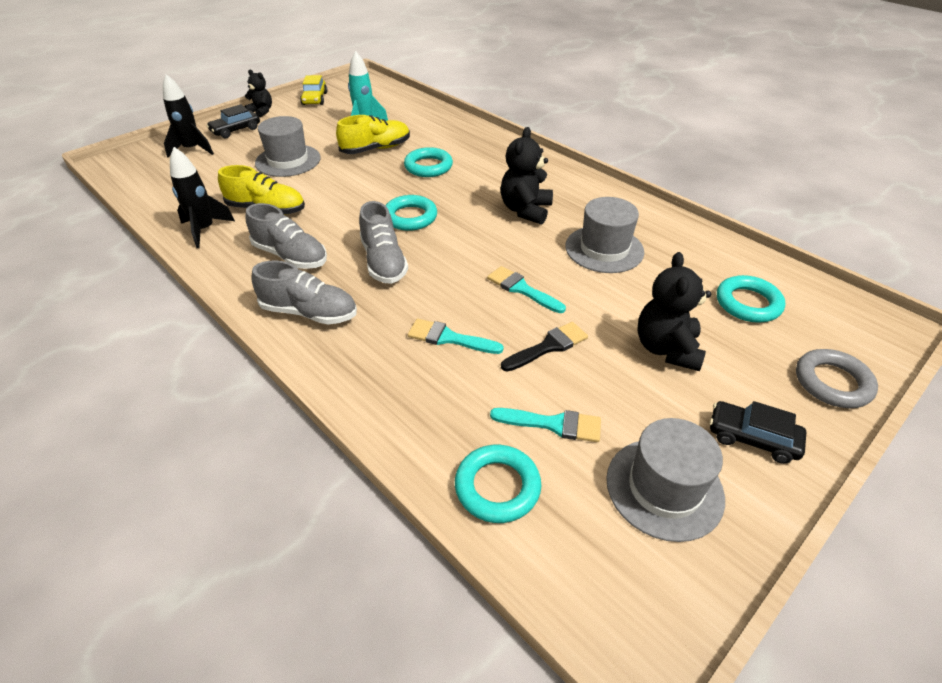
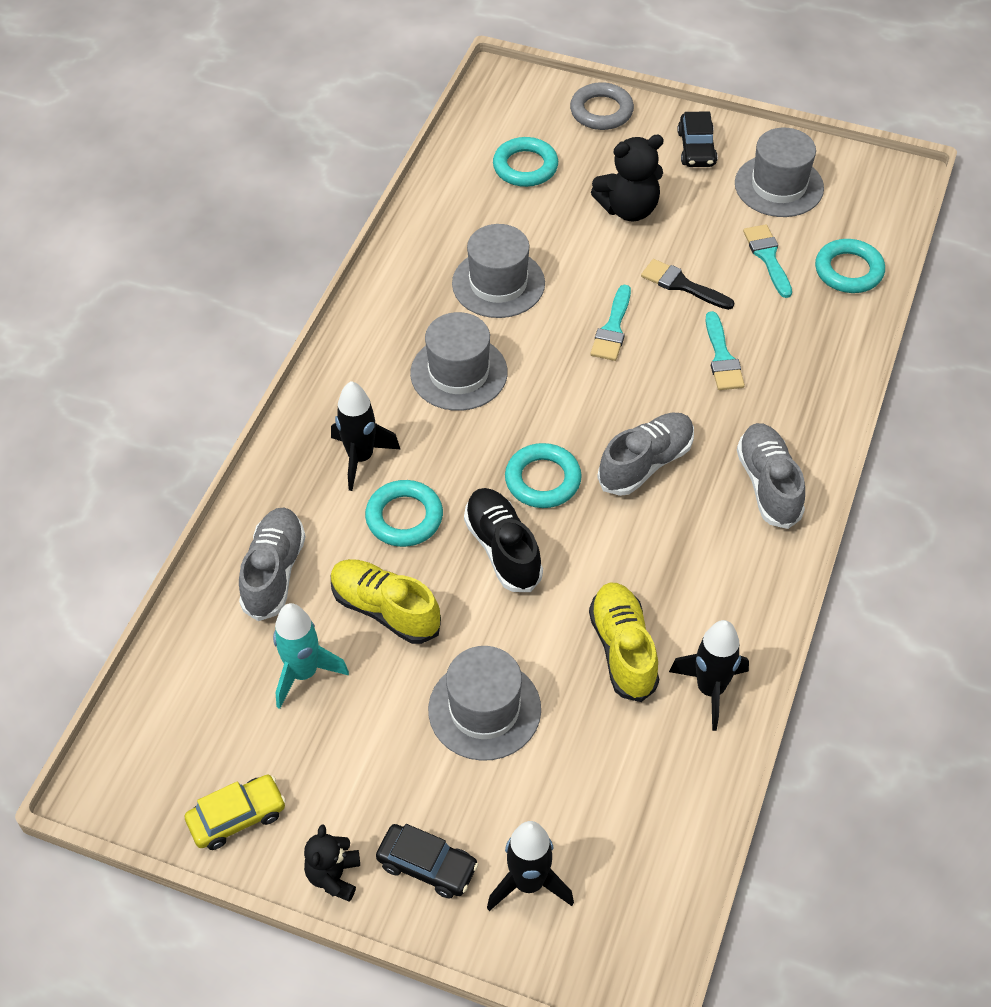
camera: 115 degrees left, 10 degrees up
grey shoe [246,203,327,269] -> grey shoe moved to [239,507,306,621]
black teddy bear [500,127,553,225] -> grey hat [410,312,508,411]
none -> black rocket [331,381,400,491]
none -> black shoe [464,488,543,592]

